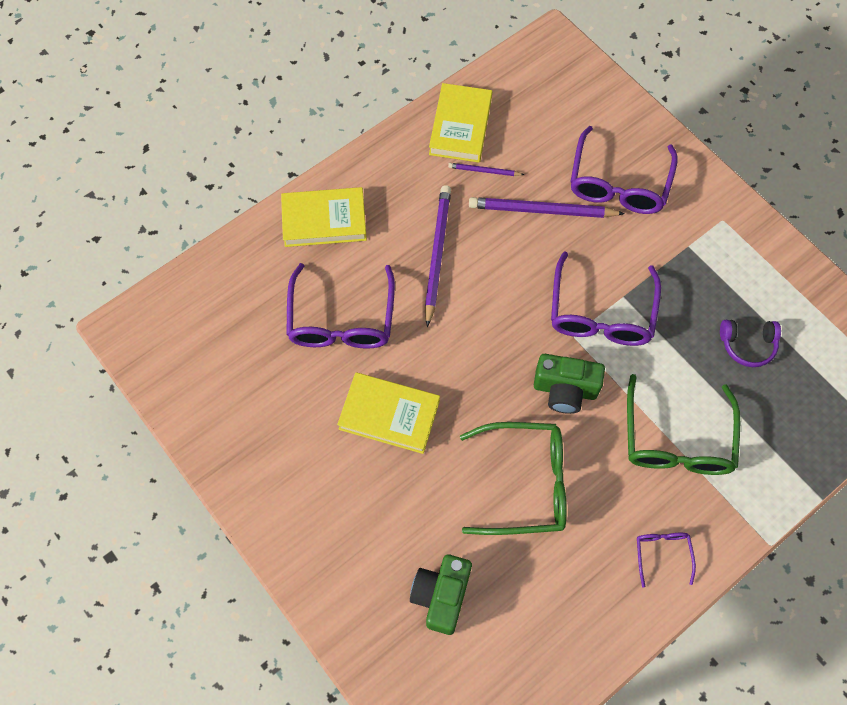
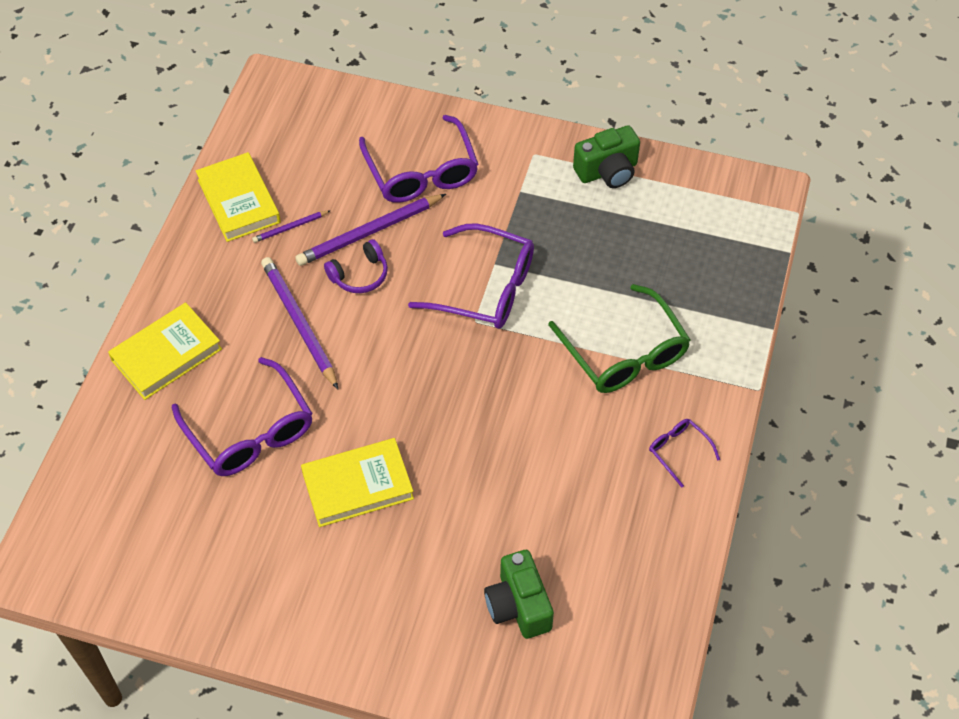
camera: 35 degrees left, 10 degrees down
green glasses [460,422,567,535] -> none
green camera [534,354,605,414] -> green camera moved to [573,125,640,188]
purple glasses [551,251,661,346] -> purple glasses turned 45 degrees counterclockwise [408,224,534,329]
purple headphones [720,320,781,367] -> purple headphones moved to [324,239,388,293]

